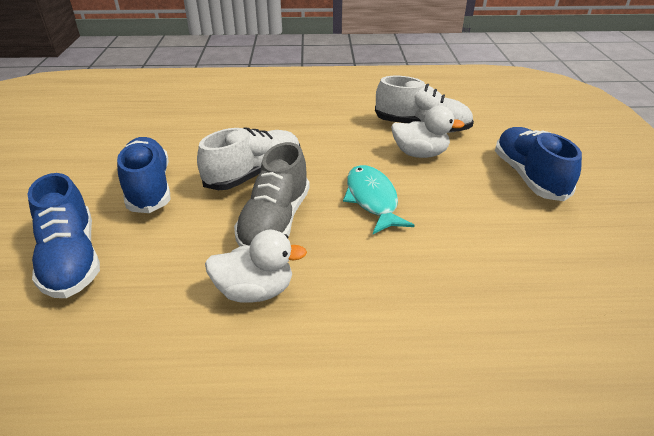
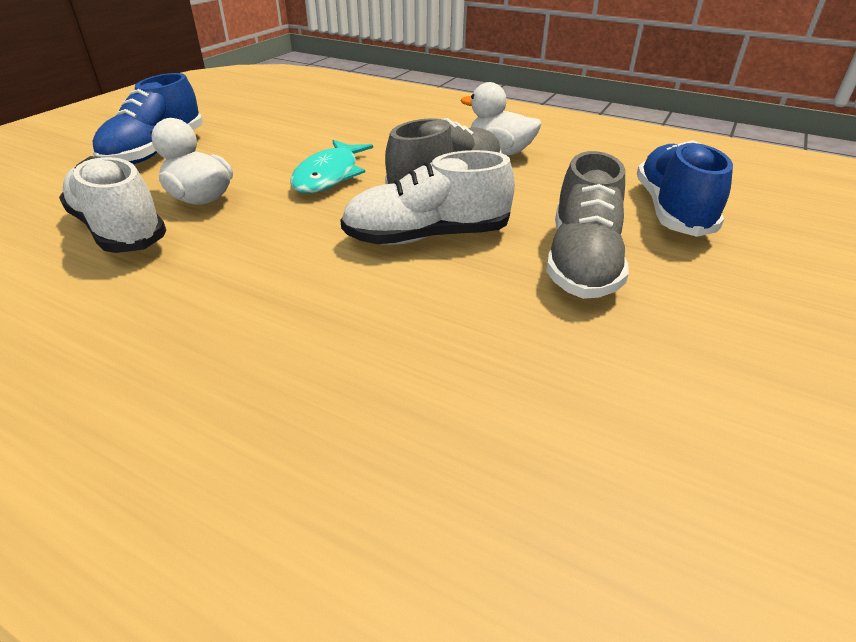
camera: 150 degrees left, 0 degrees up
blue shoe [117,137,171,213] -> grey shoe [546,151,629,299]

